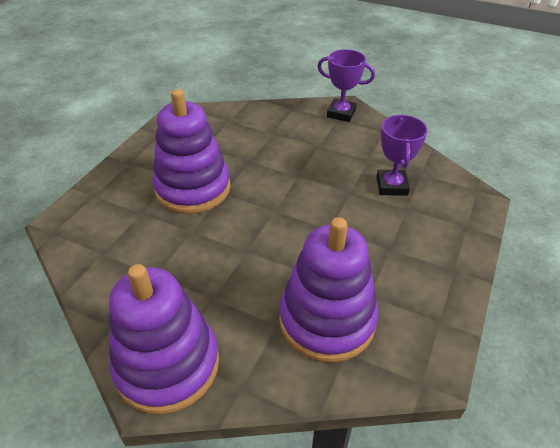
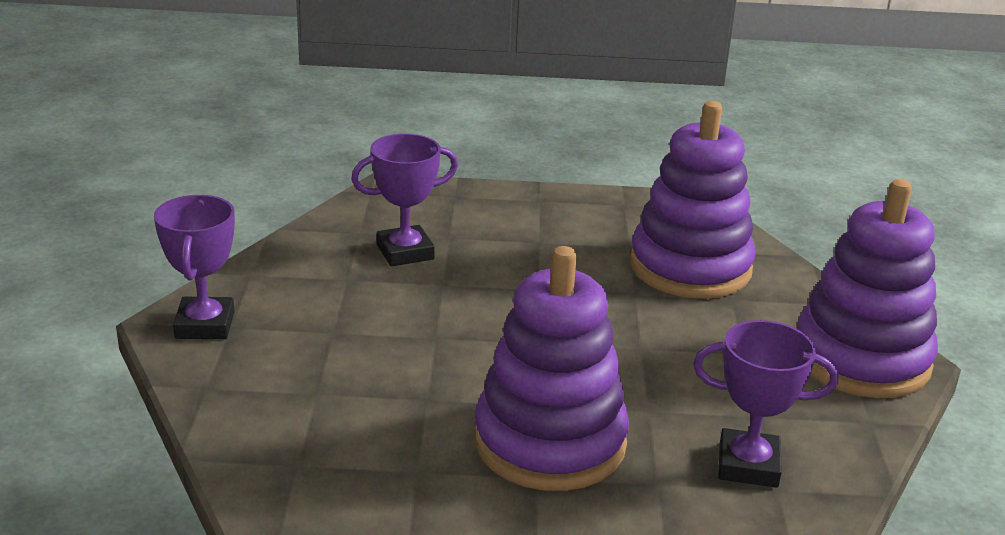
camera: 115 degrees left, 15 degrees down
none -> purple trophy [693,320,838,488]

